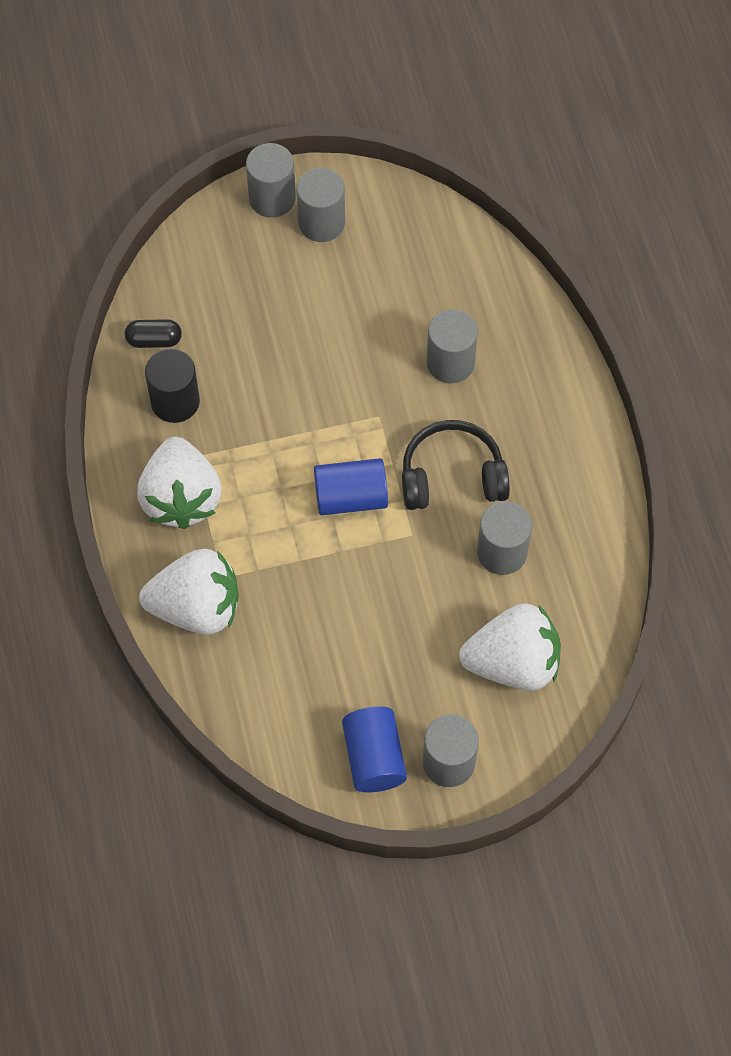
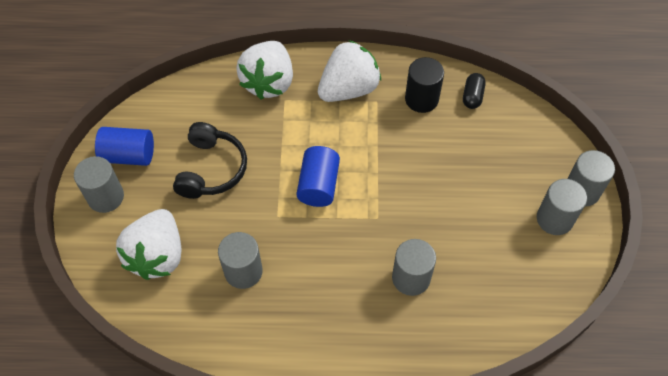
camera: 105 degrees right, 5 degrees down
white strawberry [137,437,222,529] -> white strawberry turned 135 degrees clockwise [318,40,381,102]
black headphones [402,420,510,510] -> black headphones moved to [173,122,247,199]

